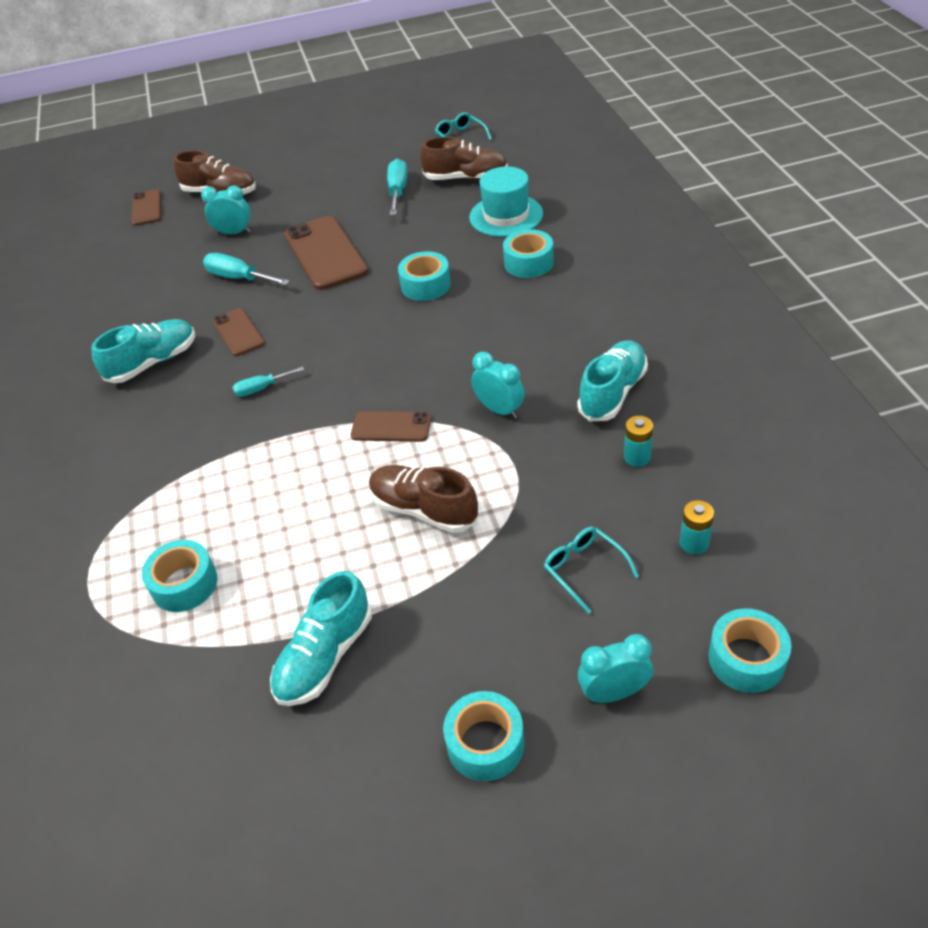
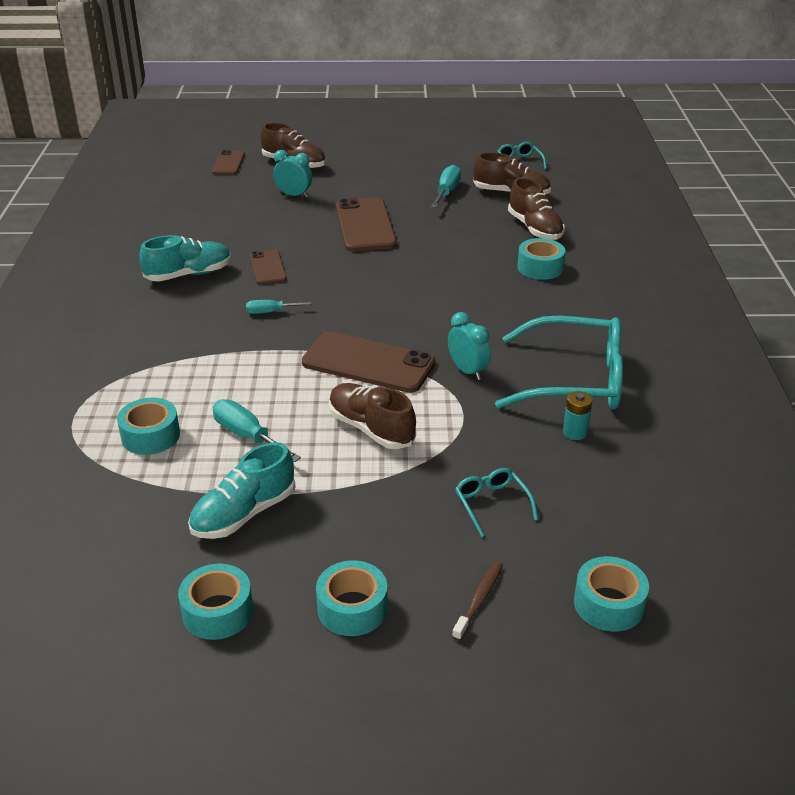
camera: 10 degrees right, 10 degrees down
turquoise screwdriver [203,253,290,285] -> turquoise screwdriver moved to [213,399,301,462]
brown phone [351,411,431,442] -> brown phone [302,331,435,393], size x1.79
turquoise tape [398,251,451,301] -> turquoise tape moved to [178,564,253,640]
turquoise hat [469,166,543,237] -> brown shoe [508,177,565,240]
turquoise shoe [577,340,648,421] -> turquoise glasses [495,316,623,410]
turquoise clock [578,634,653,703] -> brown toothbrush [452,561,503,641]
turquoise battery [680,500,714,555] -> none

